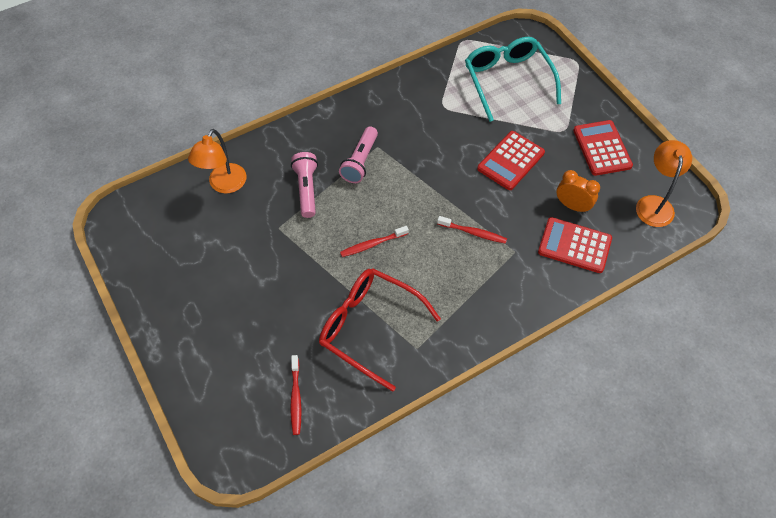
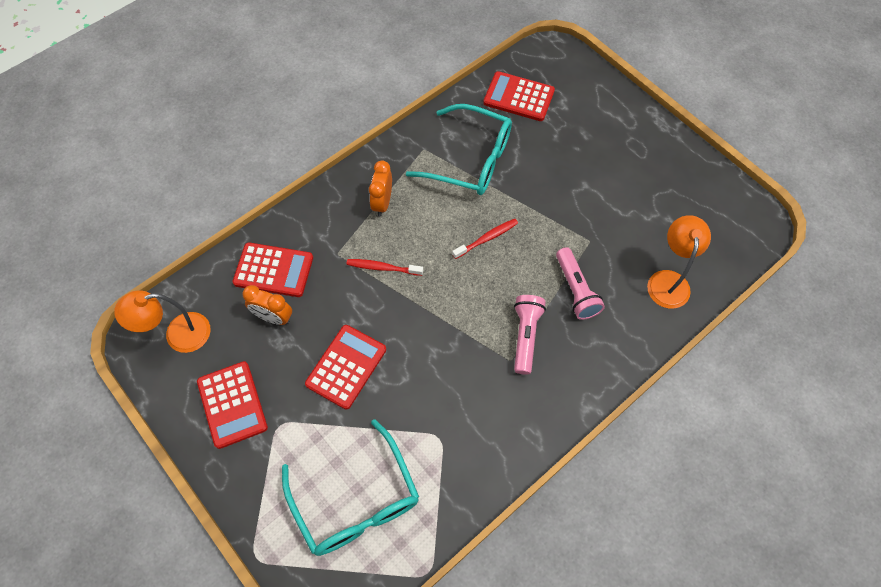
camera: 170 degrees right, 5 degrees up
red toothbrush [290,355,301,435] -> red calculator [483,71,555,121]
red glasses [319,268,441,392] -> turquoise glasses [406,104,512,195]
orange lamp [636,140,692,227] -> orange lamp turned 75 degrees clockwise [114,290,211,353]
none -> orange clock [369,160,392,216]

